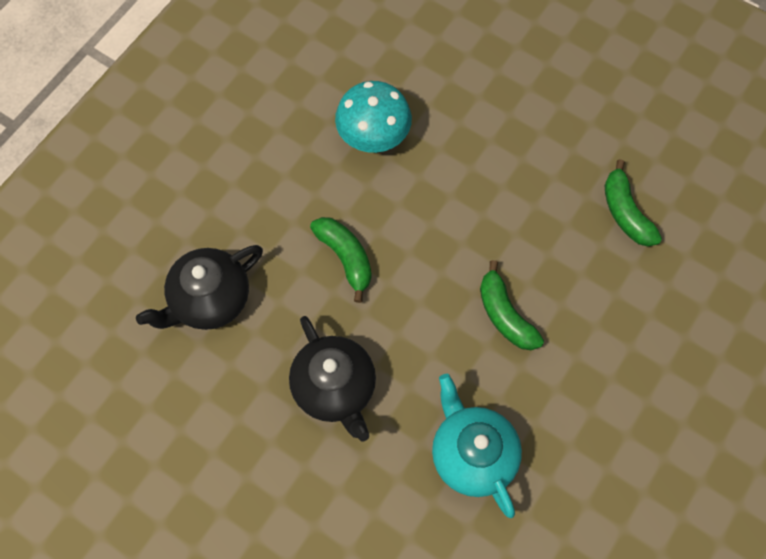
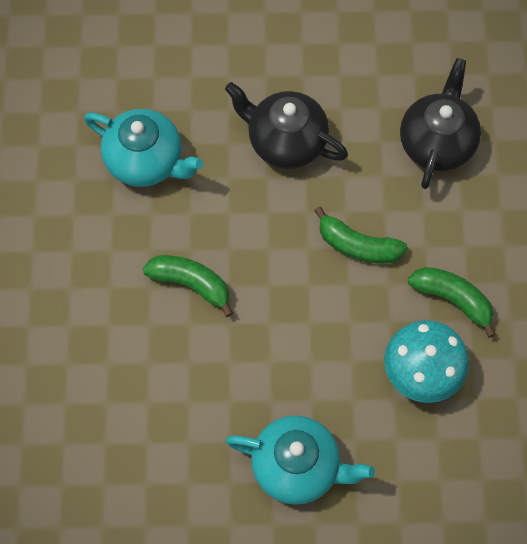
camera: 145 degrees right, 0 degrees up
green banana [605,159,662,247] -> green banana moved to [408,267,496,338]
none -> turquoise teapot [226,416,375,505]

